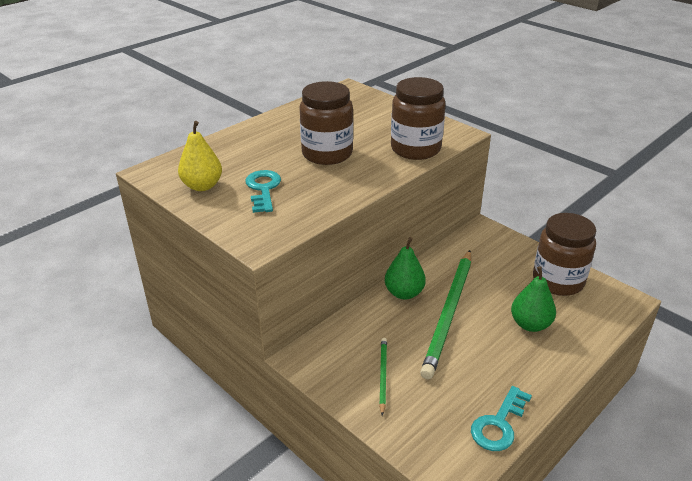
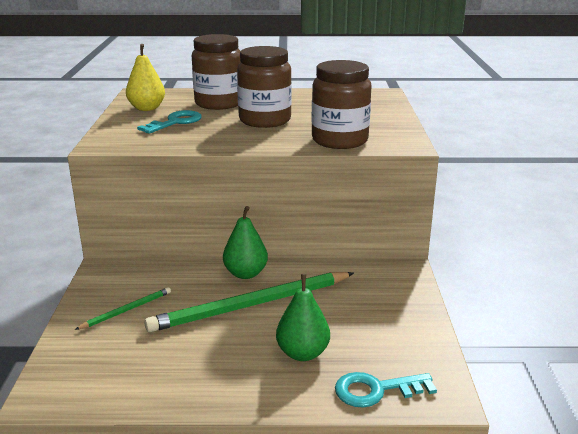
camera: 45 degrees right, 10 degrees down
turquoise key [471,386,532,451] -> turquoise key moved to [335,372,437,407]
brown jar [533,213,596,296] -> brown jar moved to [192,34,241,110]

